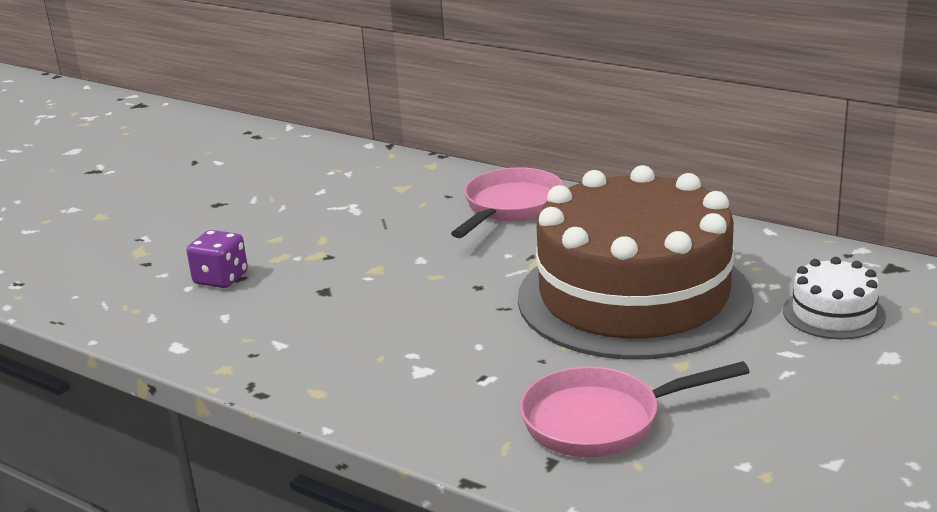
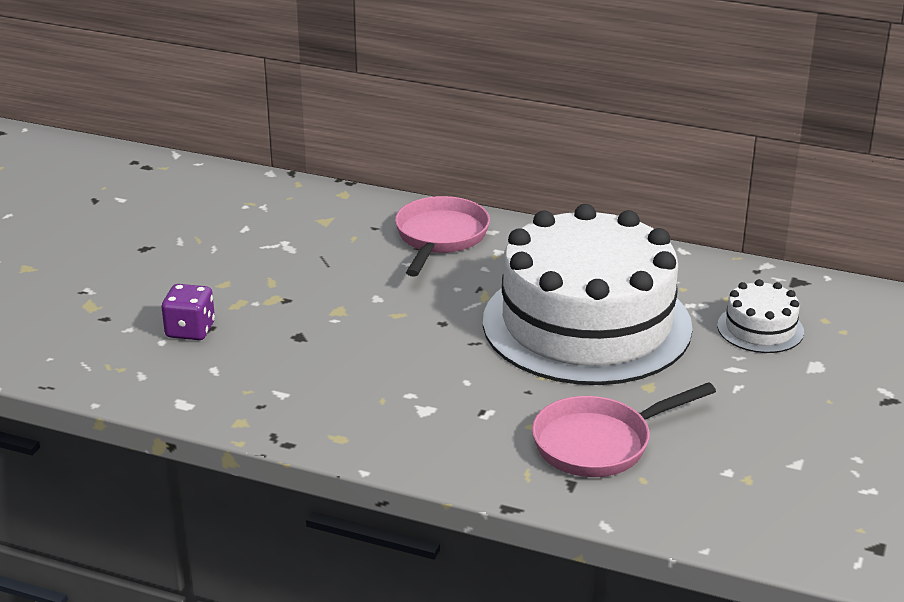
camera: 15 degrees left, 5 degrees up
brown cake [518,165,754,360] -> white cake [483,204,693,385]

